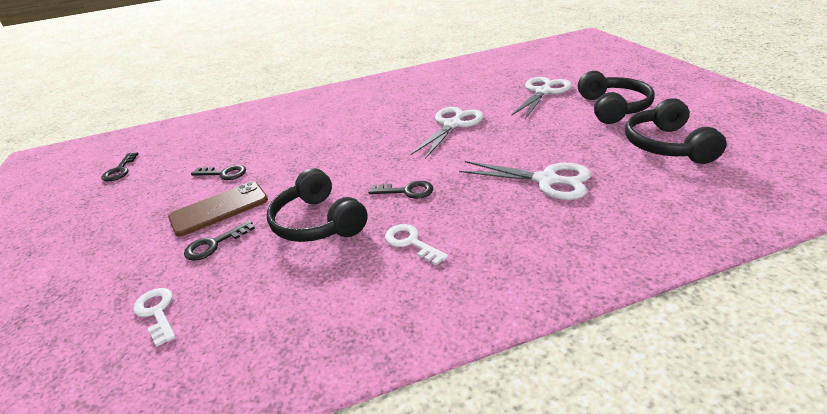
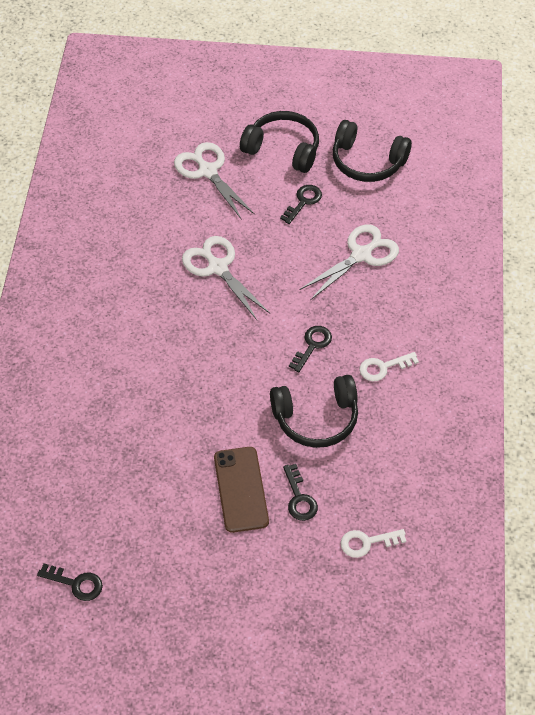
camera: 70 degrees left, 20 degrees up
black key [191,165,246,180] -> black key moved to [280,185,322,224]

